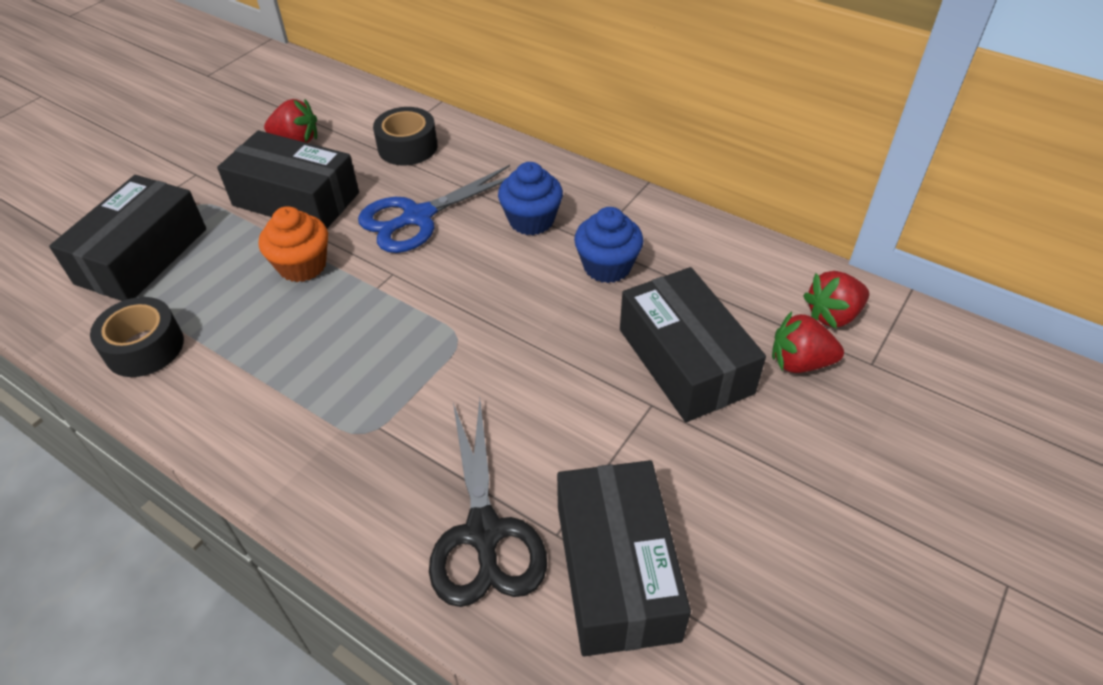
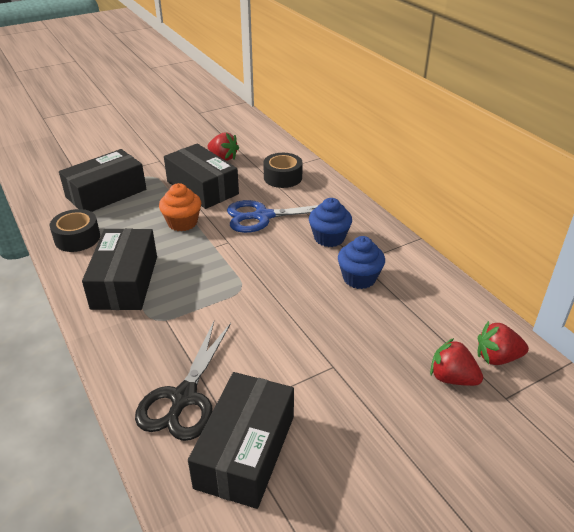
camera: 25 degrees right, 10 degrees down
black box [620,267,766,422] -> black box moved to [82,228,157,310]

